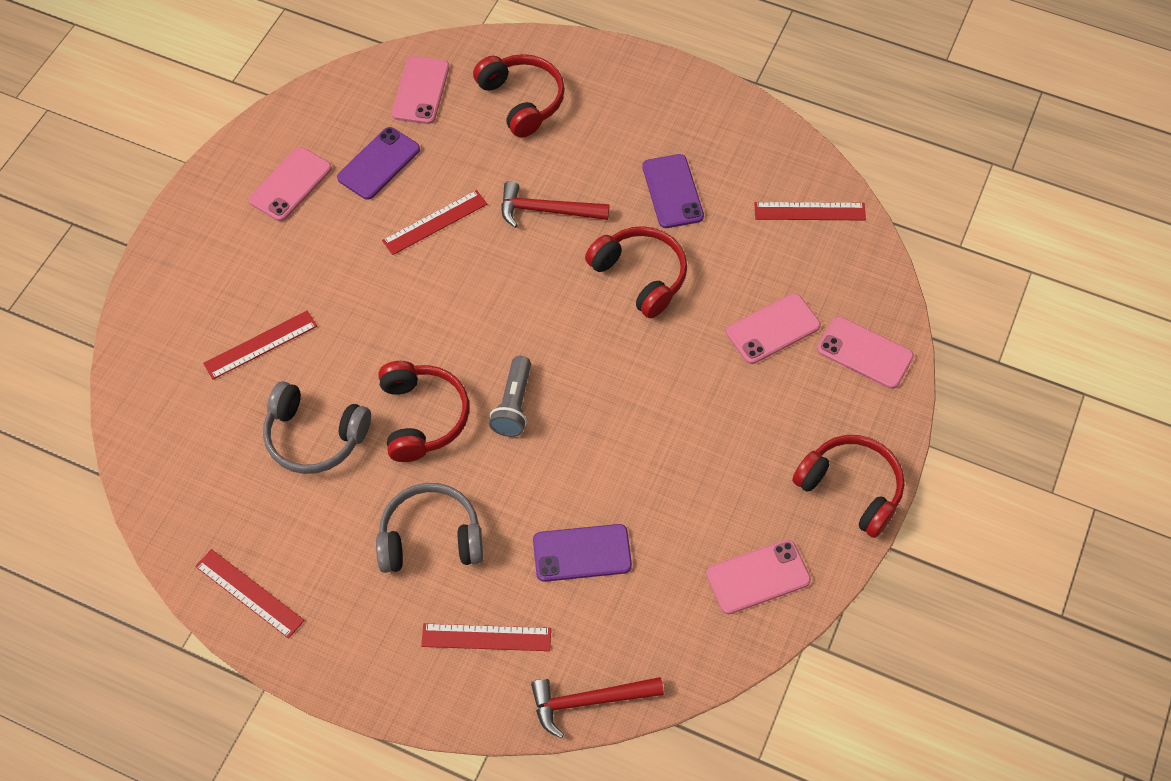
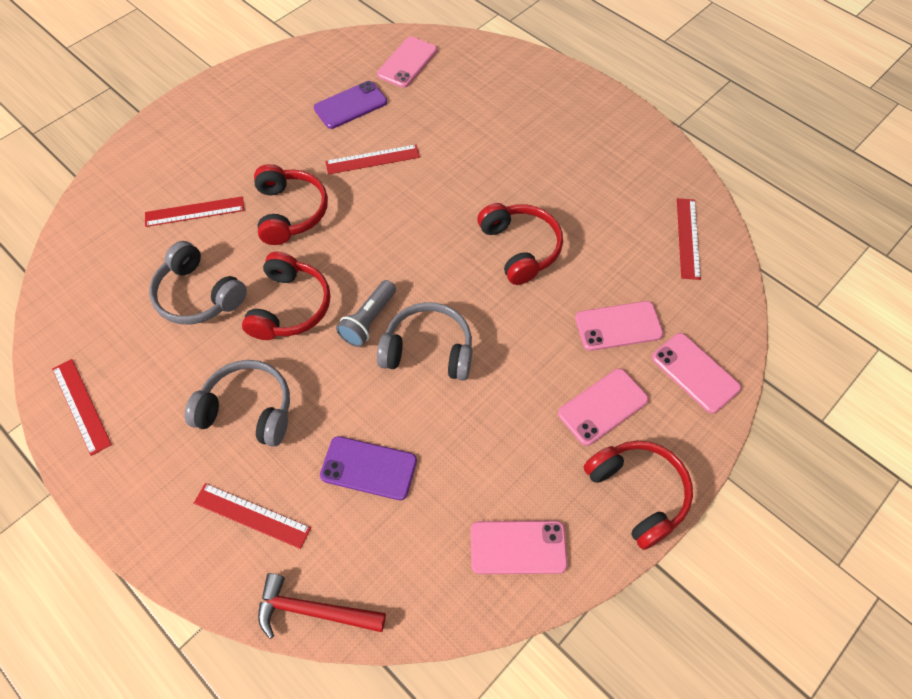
camera: 20 degrees right, 0 degrees up
pink phone [249,147,332,221] -> pink phone moved to [558,368,649,446]
red headphones [473,54,565,138] -> red headphones moved to [254,164,328,245]
red hammer [501,181,609,228] -> none
purple phone [642,154,704,228] -> none
red ruler [754,202,866,220] -> red ruler turned 75 degrees clockwise [677,198,701,280]
none -> grey headphones [377,302,472,381]

